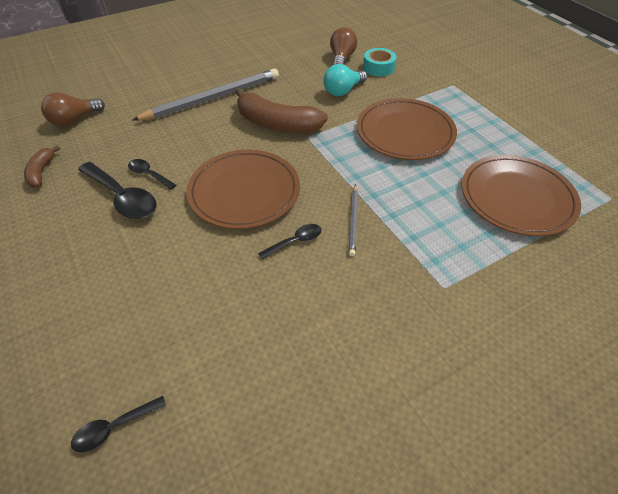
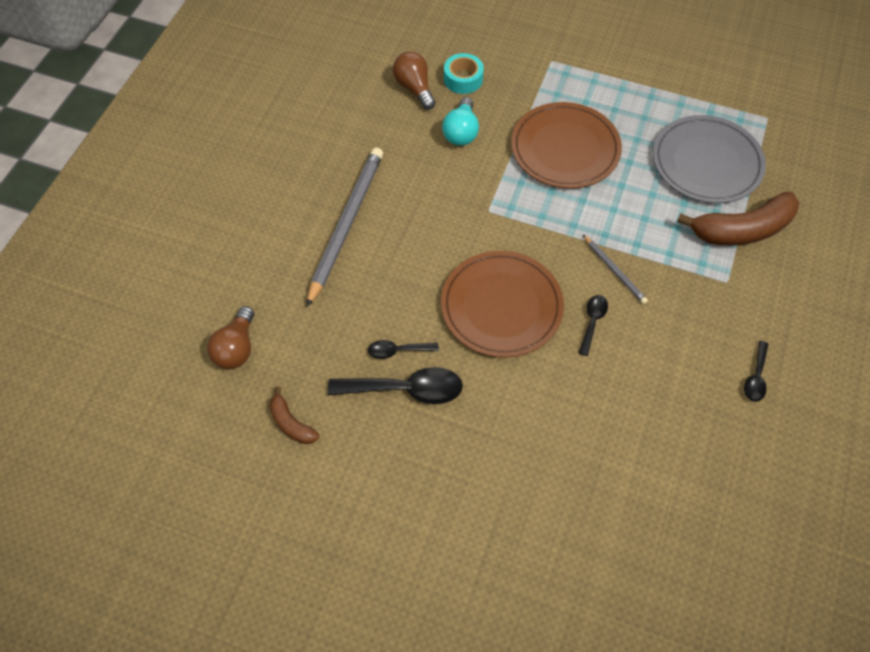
camera: 40 degrees left, 10 degrees up
black spoon [71,396,166,452] -> black spoon moved to [744,341,769,402]
brown banana [235,88,328,133] -> brown banana moved to [677,192,799,245]
brown plate [462,155,581,236] -> grey plate [653,115,766,203]

